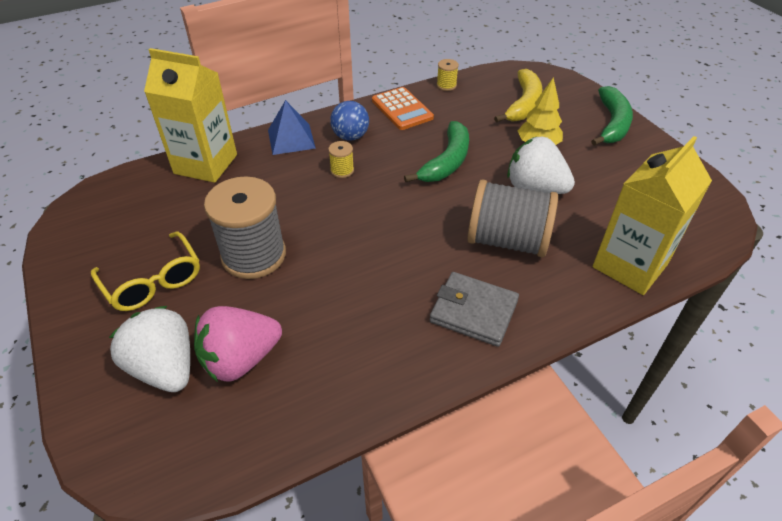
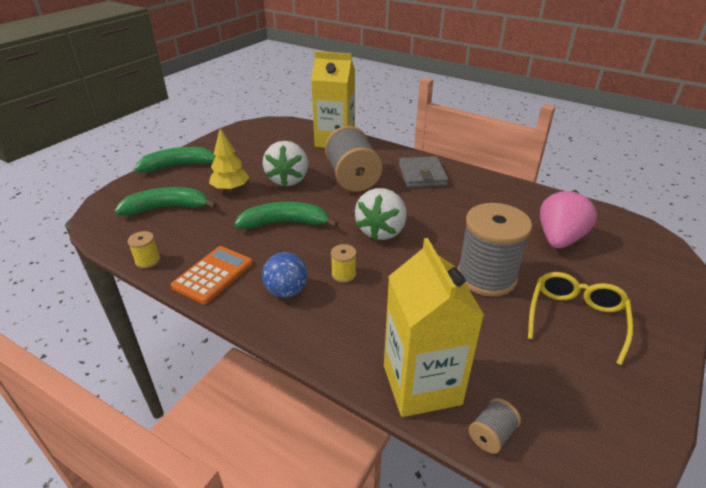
camera: 120 degrees left, 10 degrees down
white strawberry [109,306,190,392] -> white strawberry moved to [355,188,407,241]
pink strawberry [194,306,282,382] -> pink strawberry turned 90 degrees counterclockwise [540,190,597,248]
blue pyramid [268,100,316,155] -> none
yellow banana [494,69,542,123] -> green banana [114,187,217,216]
none -> grey spool [469,398,521,454]

